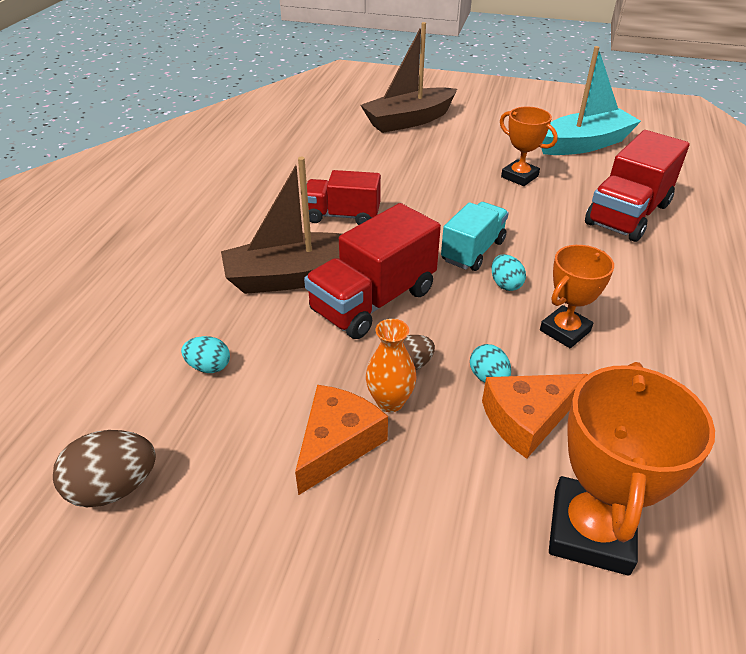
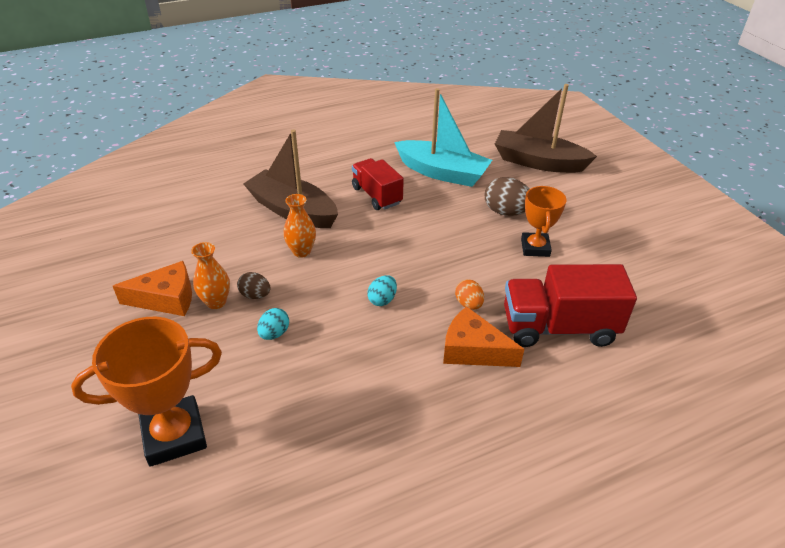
camera: 50 degrees right, 0 degrees up
brown egg [53,430,156,507] -> brown egg moved to [485,177,529,216]
turquoise egg [181,336,230,373] -> none
red truck [304,203,441,339] -> orange vase [283,194,316,258]
turquoise truck [441,202,509,271] -> none
orange cheese [482,374,588,459] -> orange cheese moved to [443,306,524,367]
orange trophy [540,245,614,348] -> none
turquoise boat [541,46,641,155] -> turquoise boat moved to [394,88,492,187]
none -> orange egg [455,279,484,310]

